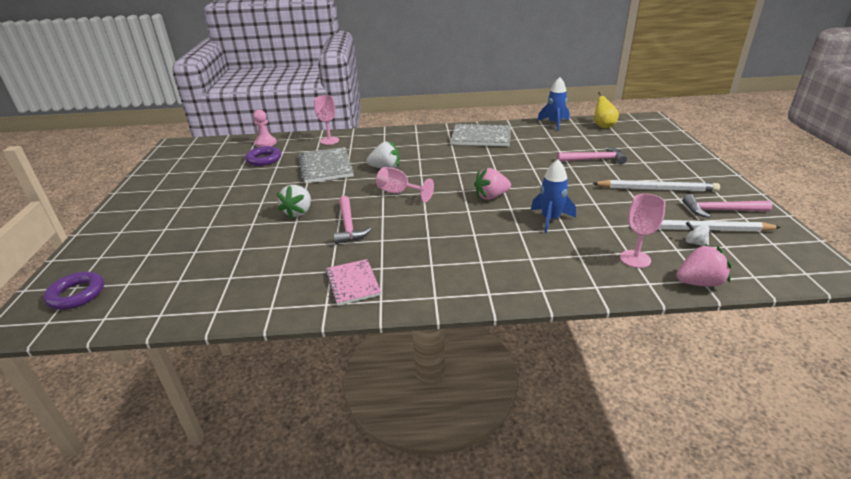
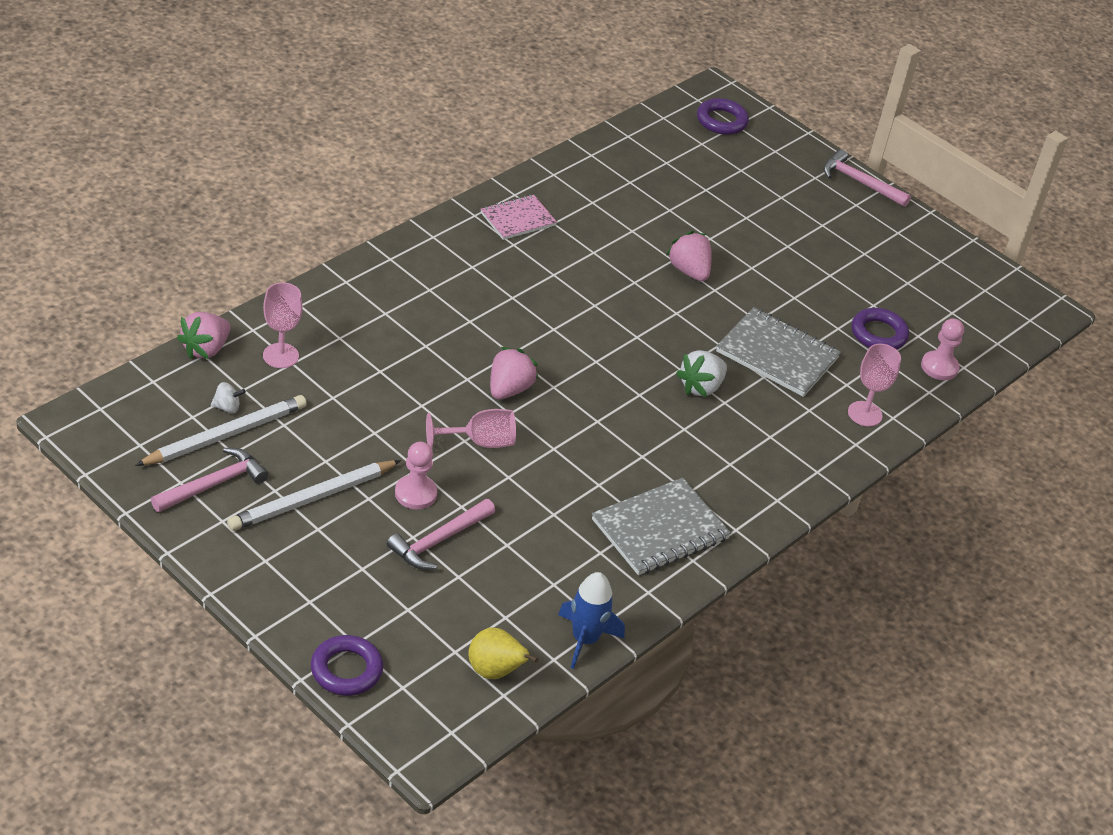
camera: 130 degrees right, 10 degrees up
white strawberry [277,185,311,219] -> pink strawberry [666,231,712,281]
pink notebook [326,259,381,306] -> pink notebook turned 60 degrees counterclockwise [480,195,557,240]
pink hammer [334,196,371,244] -> pink hammer moved to [823,149,911,207]
pink goblet [376,167,434,202] -> pink goblet moved to [426,409,516,448]
blue rocket [531,159,576,233] -> none
none -> purple ring [311,635,383,696]
none -> pink pawn [395,442,437,509]

